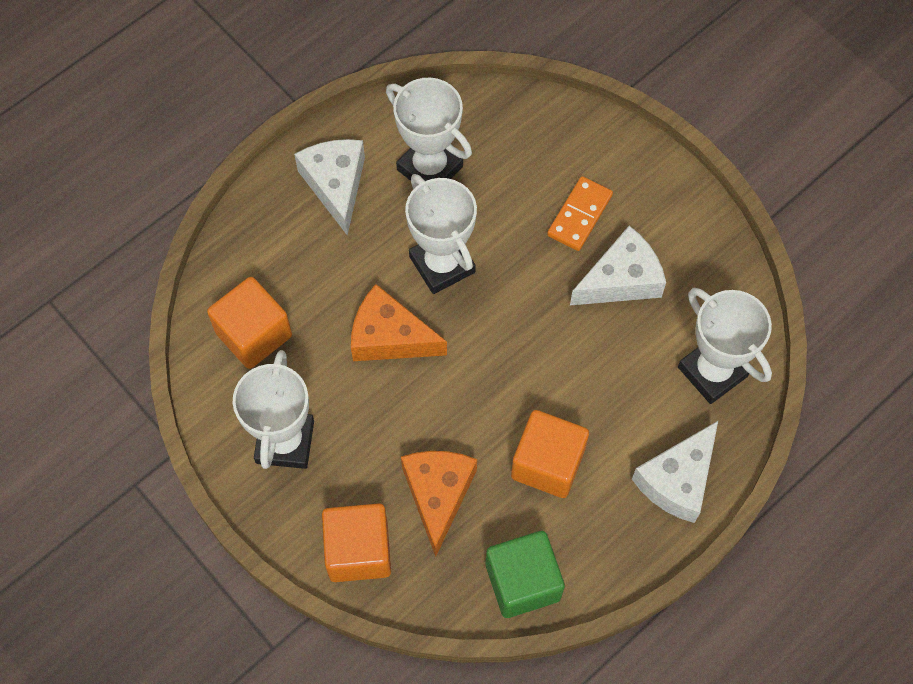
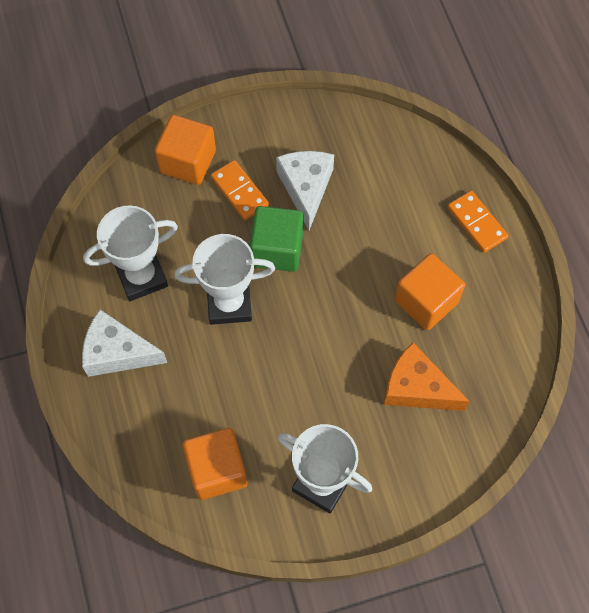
camera: 65 degrees left, 0 degrees up
orange cube [322,503,391,582] -> orange cube moved to [155,115,216,185]
orange cheese [351,284,447,361] -> none
green cube [485,531,565,618] -> green cube moved to [250,206,303,272]
white cheese [632,421,718,523] -> orange domino [447,191,508,253]
white trophy [678,288,772,404] -> none

